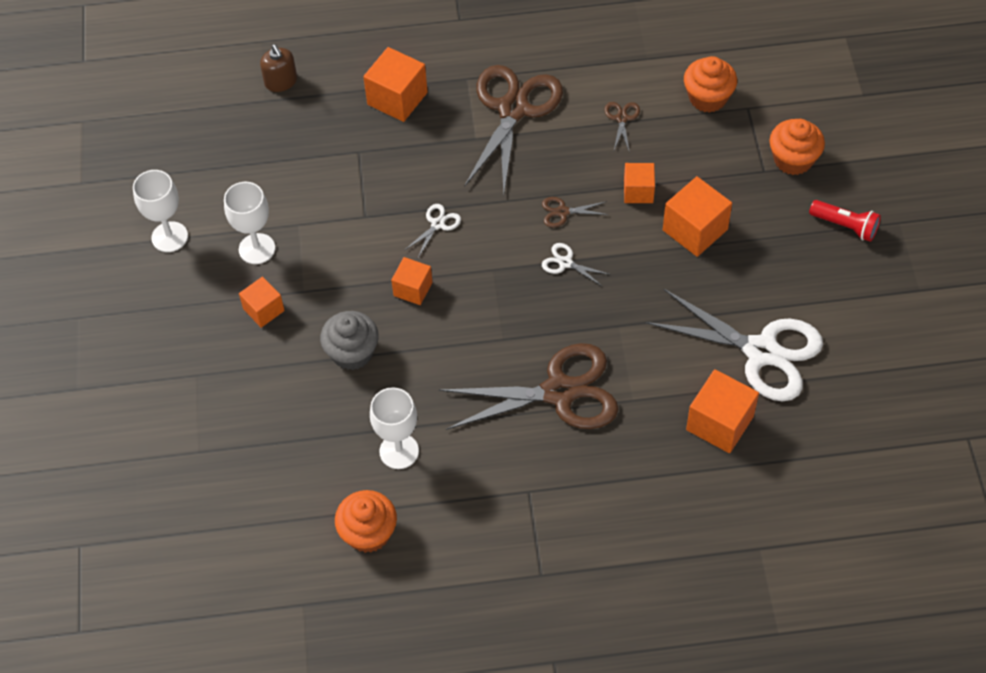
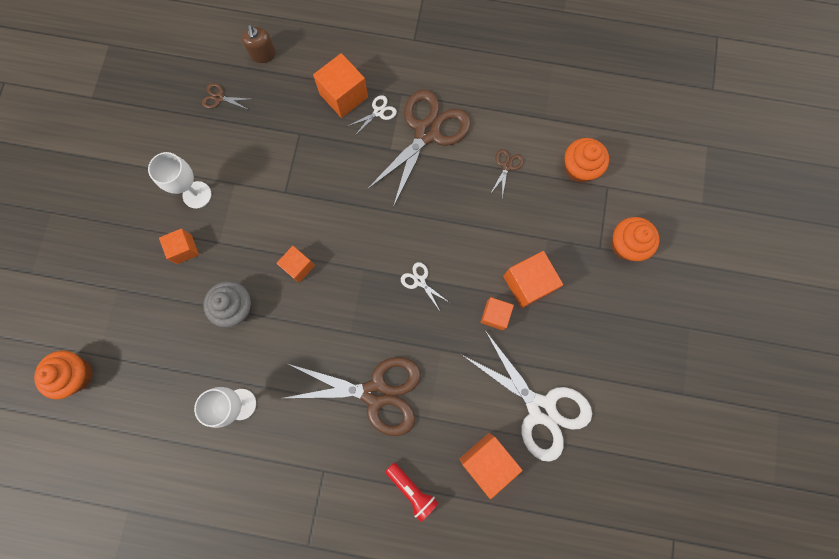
camera: 15 degrees right, 20 degrees up
white goblet [133,170,188,252] -> none
orange cupcake [335,490,397,553] -> orange cupcake moved to [34,351,93,399]
white scissors [405,204,461,258] -> white scissors moved to [348,95,397,134]
brown scissors [542,197,609,228] -> brown scissors moved to [202,83,251,110]
orange cube [624,163,655,203] -> orange cube moved to [480,297,514,330]
red flashlight [809,200,881,242] -> red flashlight moved to [385,463,439,522]

